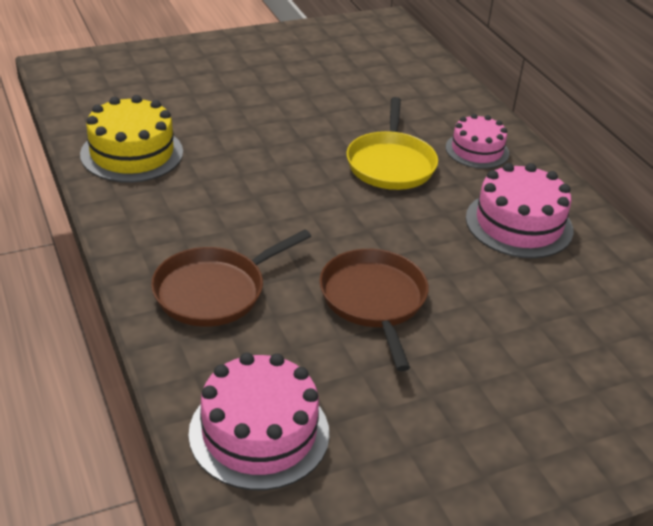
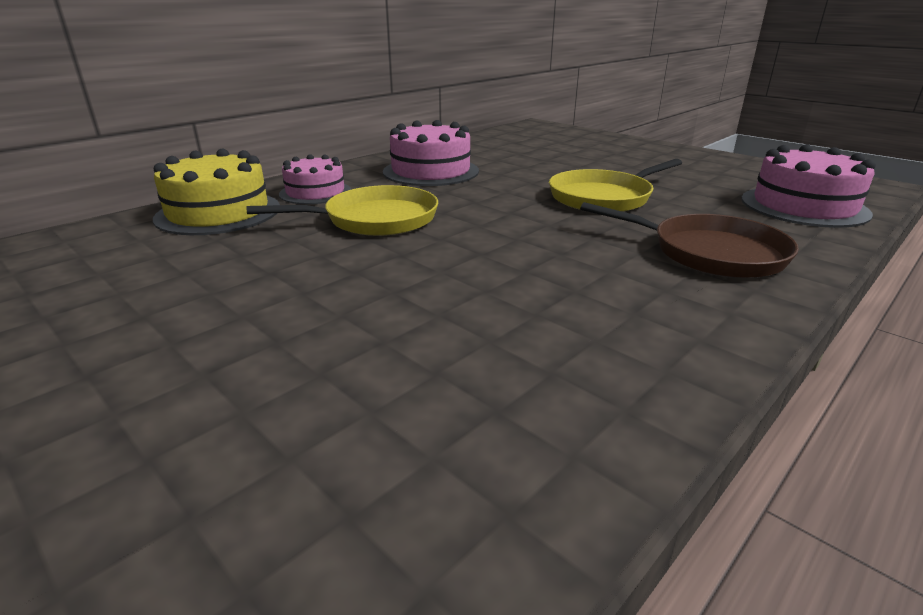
camera: 110 degrees left, 10 degrees down
yellow cake [80,95,183,183] -> yellow cake moved to [153,149,280,235]
brown pan [319,249,429,371] -> yellow pan [549,159,682,212]

